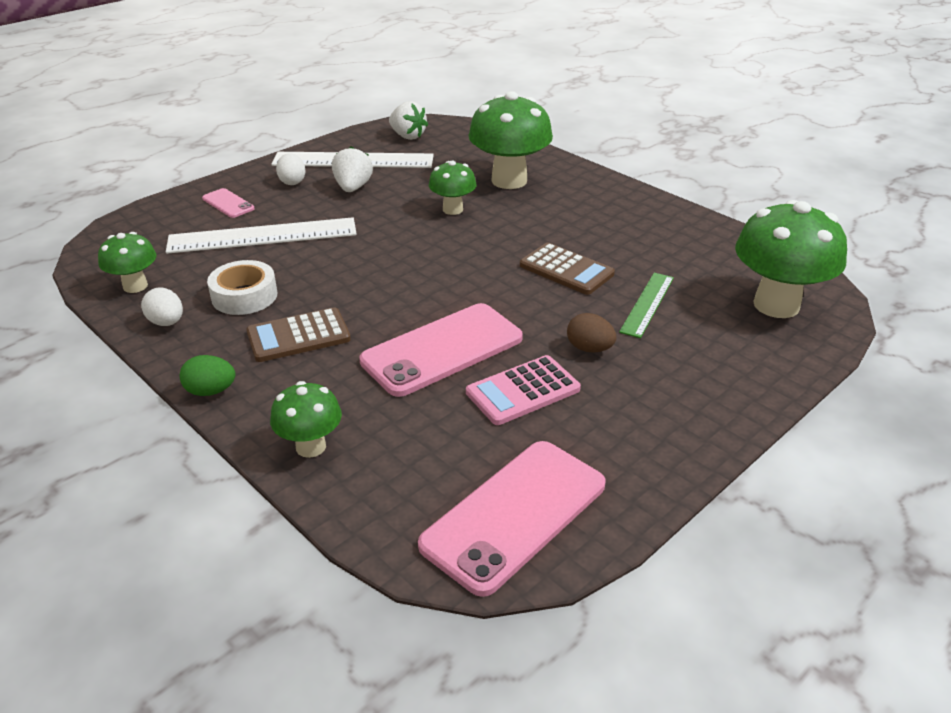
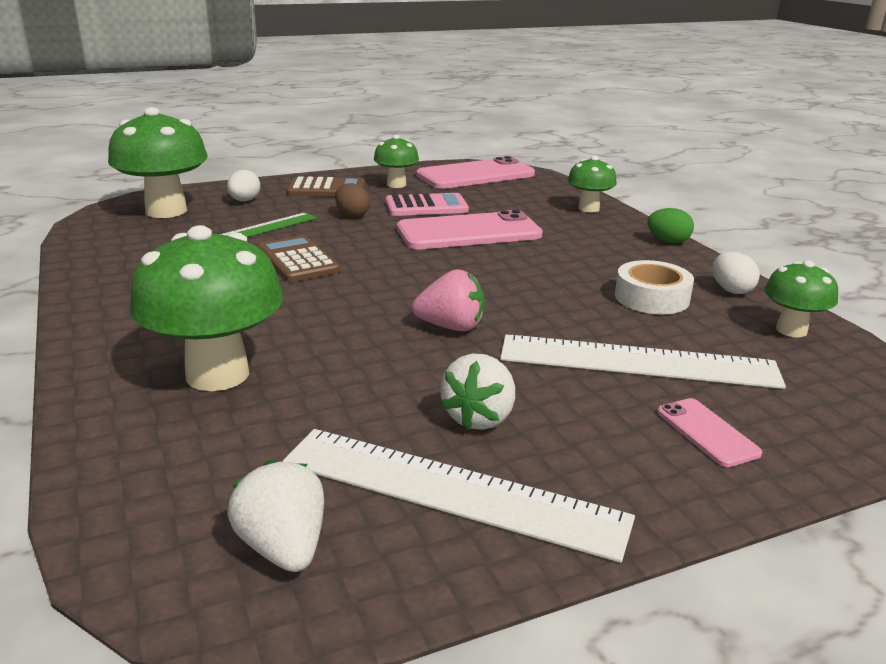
camera: 160 degrees left, 10 degrees down
brown calculator [246,307,351,362] -> brown calculator moved to [287,176,365,196]
white egg [276,153,306,185] -> white egg moved to [227,170,260,201]
green mushroom [429,161,476,215] -> green mushroom moved to [374,135,419,188]
none -> pink strawberry [412,269,484,331]

